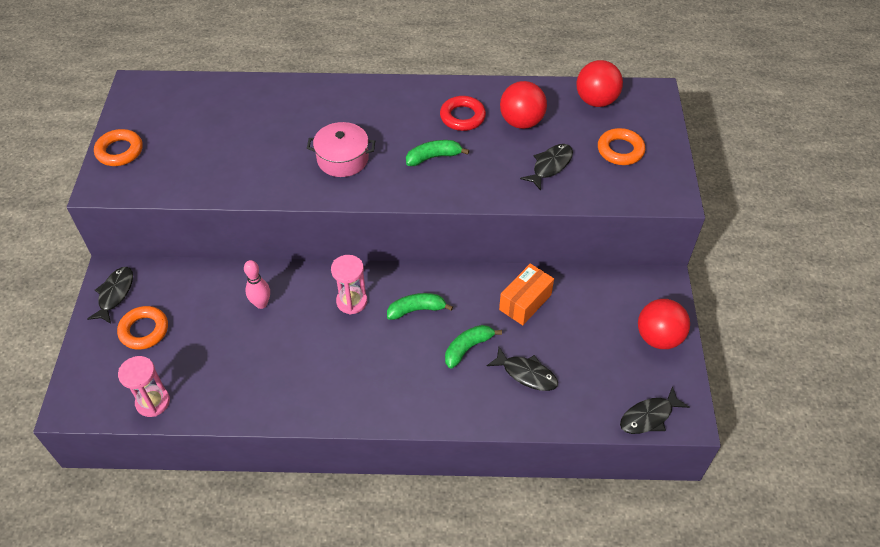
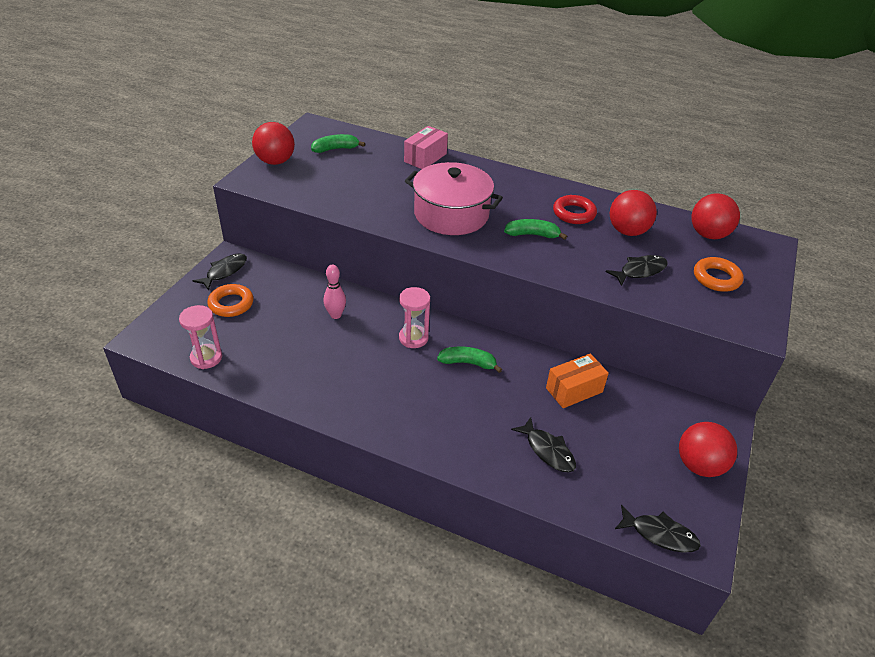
camera: 20 degrees right, 10 degrees down
orange ring [94,129,143,166] -> red ball [252,122,295,165]
pink pot [307,122,375,177] -> pink pot [405,162,503,235], size x1.57
green banana [445,325,502,369] -> green banana moved to [311,134,365,153]
black fish [620,386,690,434] -> black fish turned 150 degrees counterclockwise [615,505,701,553]
none -> pink box [404,126,448,169]

